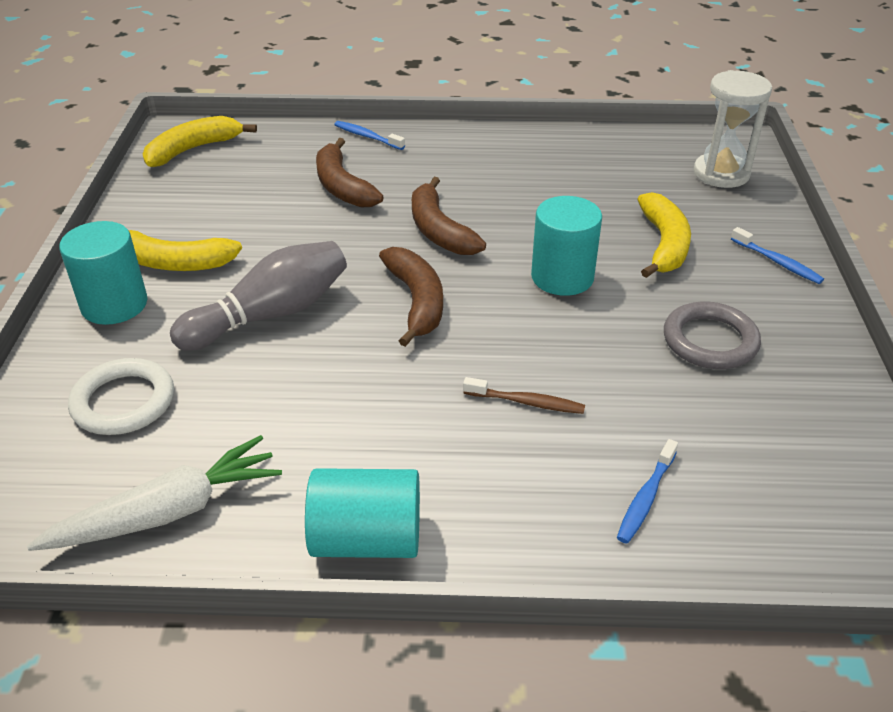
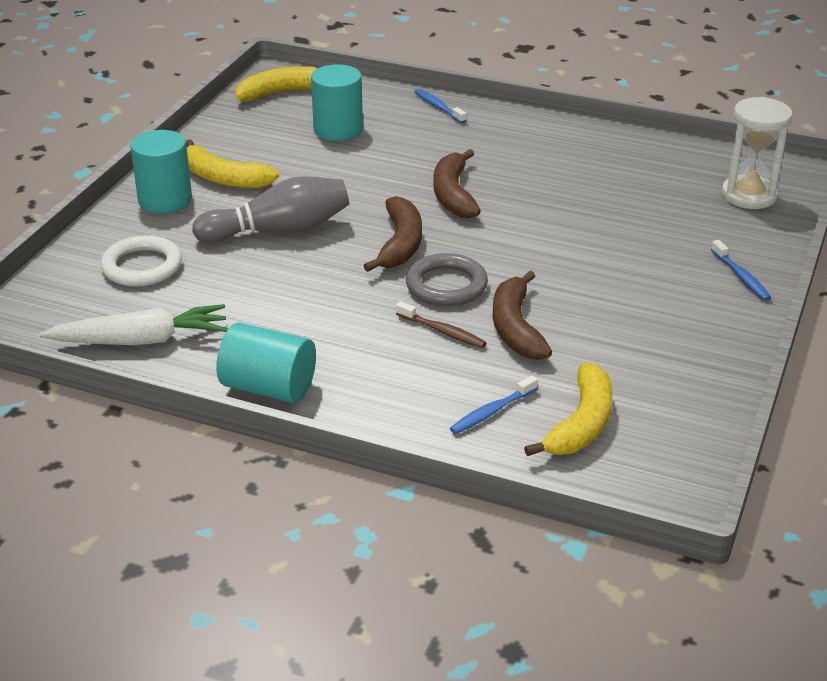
camera: 20 degrees right, 5 degrees down
brown banana [316,138,383,208] -> brown banana moved to [493,271,552,360]
turquoise cylinder [531,196,602,296] -> turquoise cylinder moved to [311,64,363,141]
yellow banana [637,192,691,278] -> yellow banana moved to [524,363,613,456]
grey ring [664,302,761,369] -> grey ring moved to [406,253,488,306]

